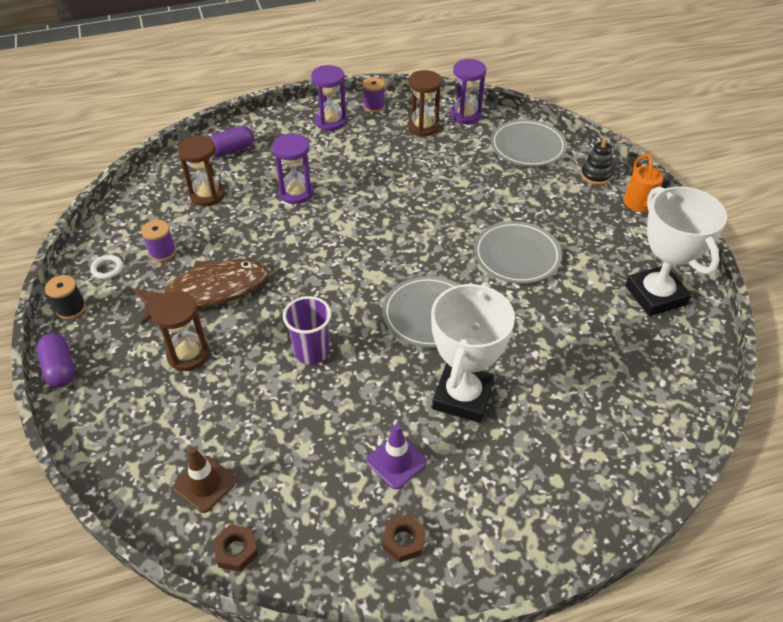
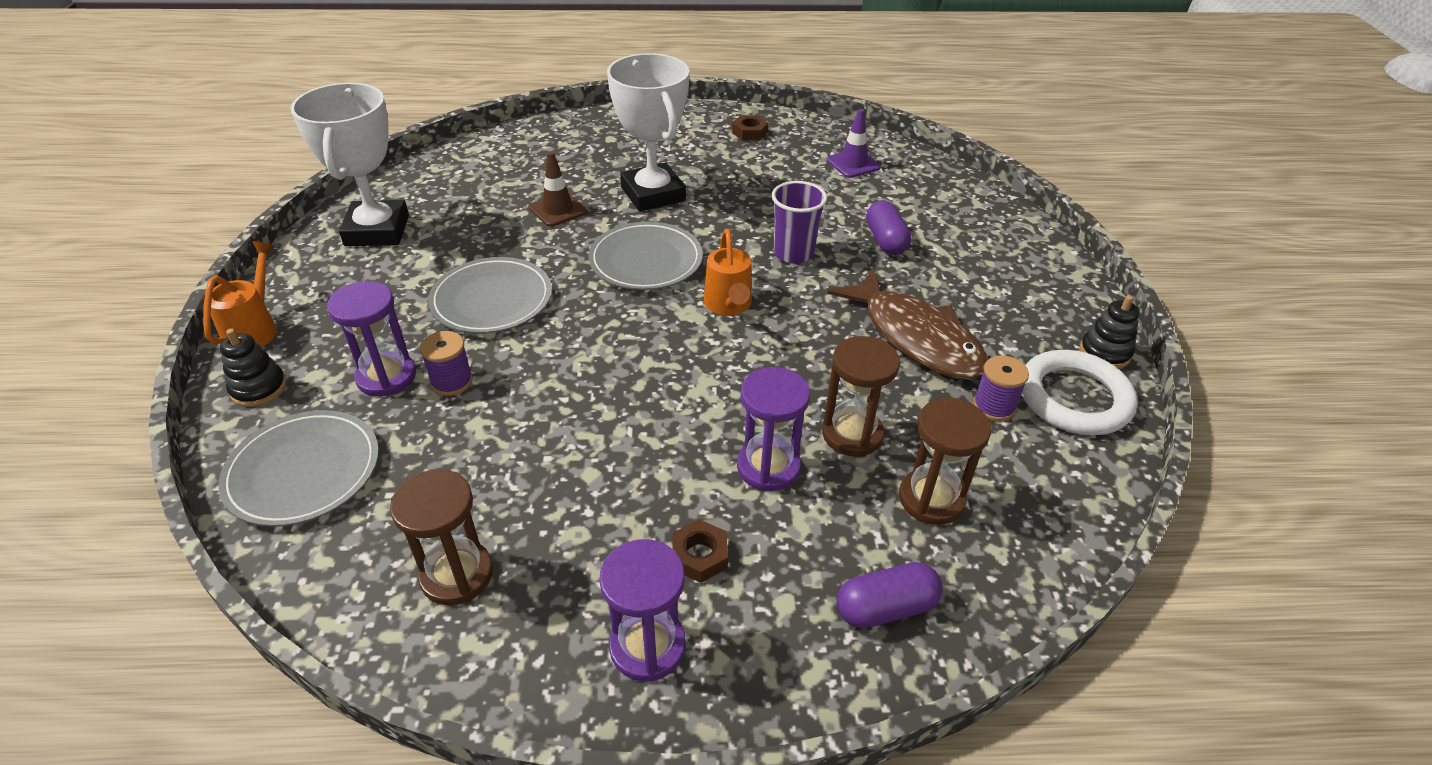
camera: 165 degrees left, 5 degrees down
purple capsule [37,333,75,387] -> purple capsule moved to [866,201,911,255]
black spool [45,275,86,319] -> black stacking toy [1080,295,1139,369]
white ring [90,255,123,279] -> white ring [1021,350,1138,435], size x2.34
brown fish [133,259,269,326] -> brown fish turned 120 degrees counterclockwise [827,269,988,380]
brown hourglass [150,291,210,371] -> brown hourglass moved to [822,336,900,457]
brown traffic cone [173,447,237,513] -> brown traffic cone moved to [529,152,587,227]
brown nut [212,524,258,572] -> brown nut moved to [672,519,728,583]
purple spool [362,77,385,113] -> purple spool moved to [420,331,473,396]
purple traffic cone [366,424,427,489] -> purple traffic cone moved to [827,109,881,178]
white trophy [431,282,515,423] -> white trophy turned 60 degrees counterclockwise [607,53,689,212]
purple hourglass [450,59,486,124] -> purple hourglass moved to [327,281,416,397]
none -> orange watering can [704,229,752,315]

